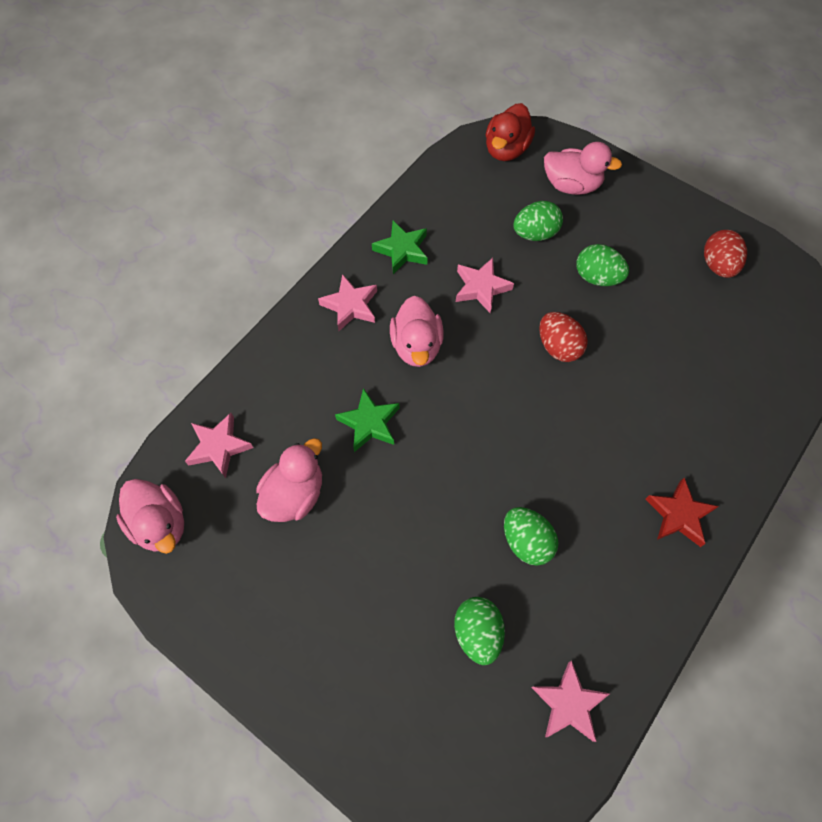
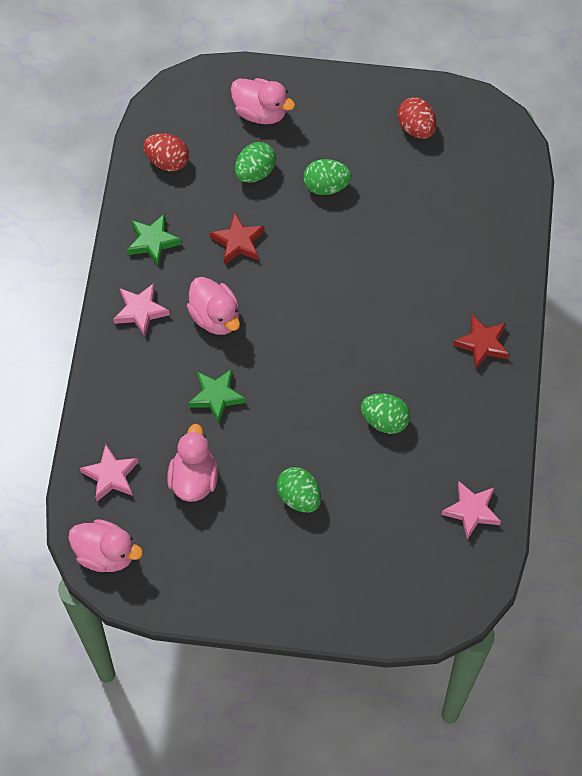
camera: 30 degrees left, 0 degrees up
green egg [454,597,505,665] -> green egg moved to [276,467,321,513]
pink star [456,258,514,313] -> red star [210,212,264,265]
red duck [486,103,535,161] -> none
red egg [539,312,588,362] -> red egg moved to [143,133,189,171]
pink duck [544,142,622,195] -> pink duck turned 45 degrees clockwise [231,78,295,124]

